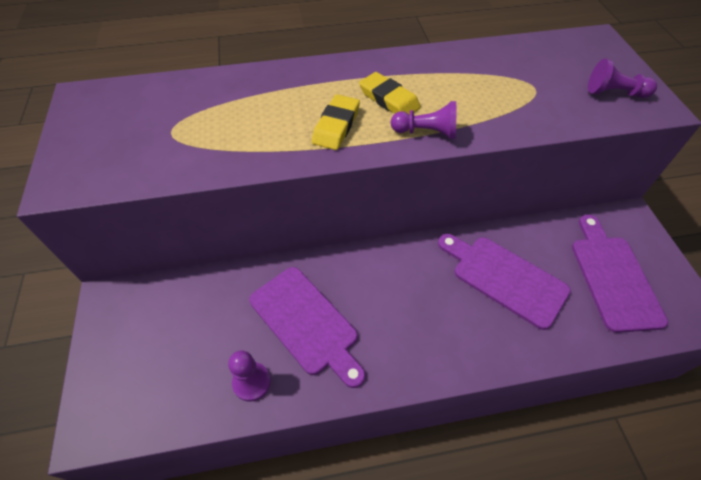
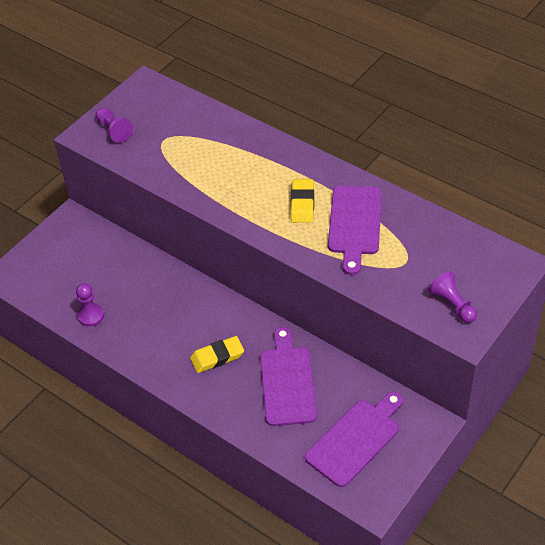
camera: 50 degrees right, 5 degrees down
purple cutting board [249,267,365,388] -> purple cutting board moved to [328,185,382,275]
yellow eraser [312,94,360,150] -> yellow eraser moved to [190,336,244,373]
purple pawn [391,101,456,139] -> purple pawn moved to [96,107,133,143]

